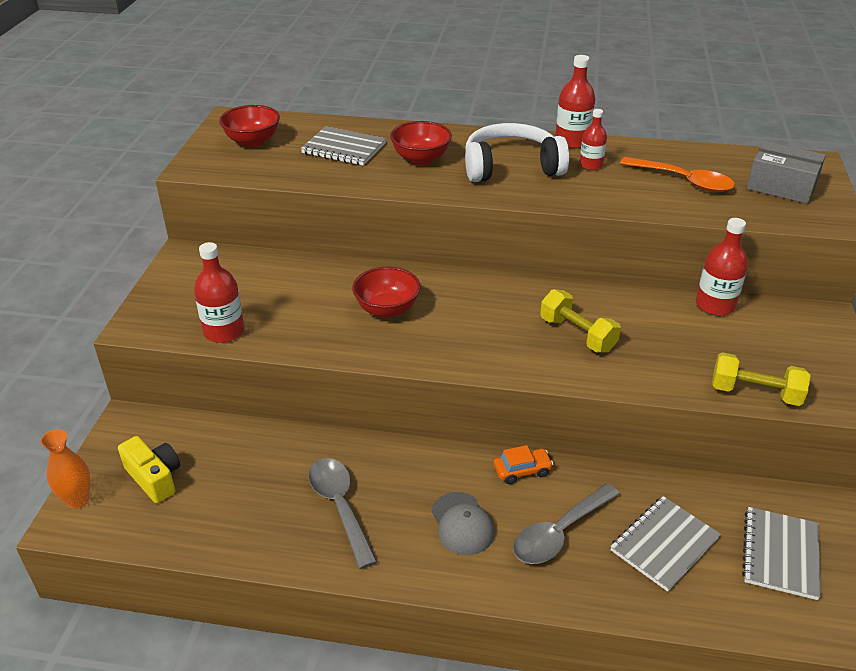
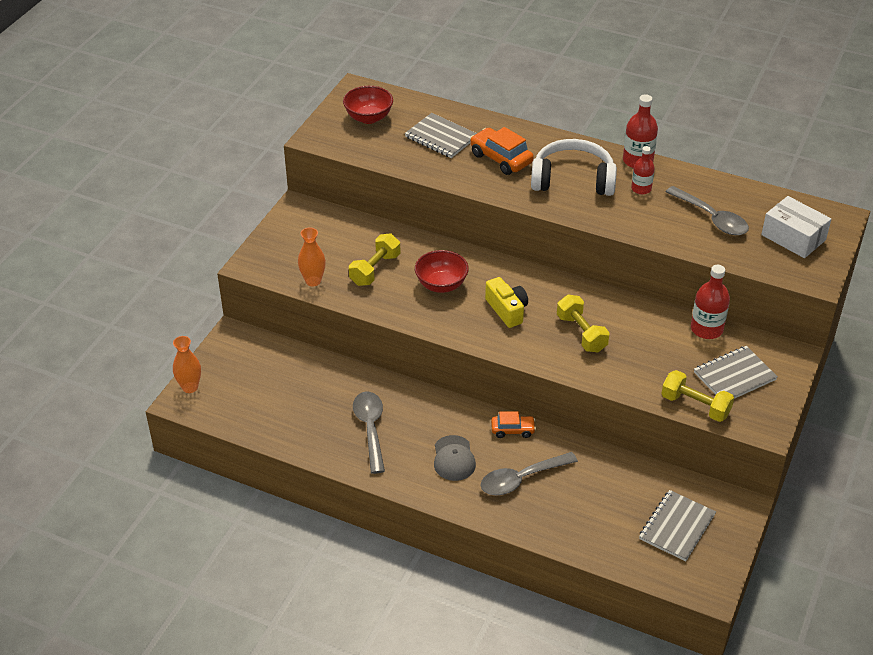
camera: 15 degrees right, 5 degrees up
yellow camera [118,436,180,503] -> yellow camera moved to [485,277,528,328]
red bottle [194,242,244,343] -> orange vase [298,227,326,287]
red bowl [390,121,452,165] -> orange car [470,127,534,175]
grey notebook [610,496,721,592] -> grey notebook moved to [694,346,778,399]
orange spoon [620,157,735,192] -> grey spoon [666,186,749,235]
grey box [746,141,826,204] -> white box [761,196,831,258]
none -> yellow dumbbell [349,233,401,286]

